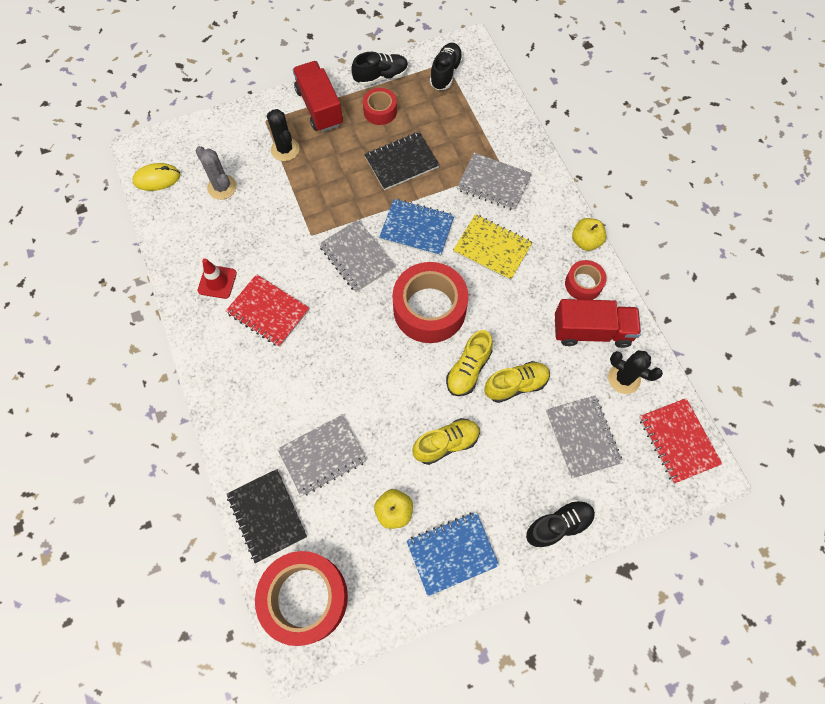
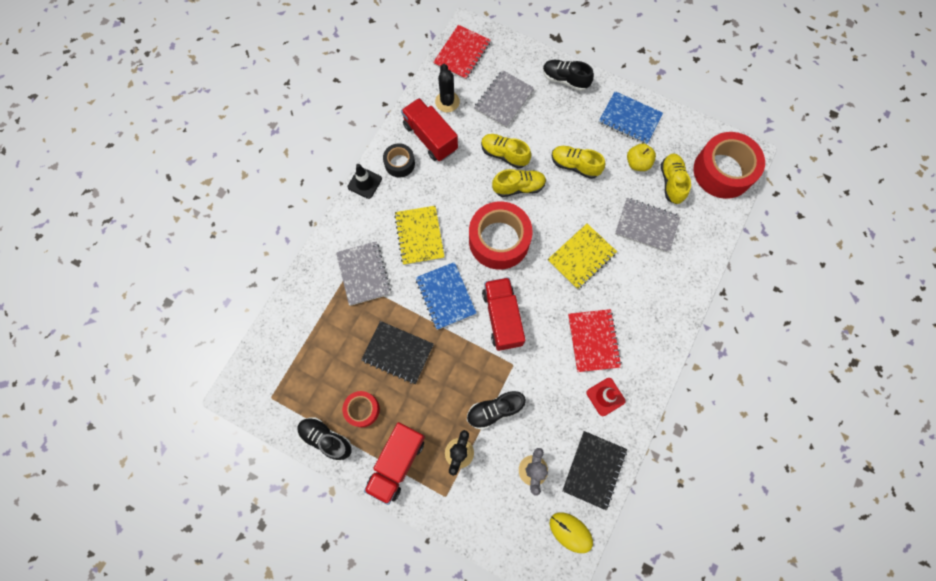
camera: 130 degrees left, 5 degrees up
black notebook [227,469,307,563] -> black notebook moved to [562,431,627,511]
grey notebook [319,220,395,292] -> red truck [482,277,526,351]
black shoe [430,43,463,90] -> black shoe moved to [467,391,526,430]
red tape [565,260,607,300] -> black tape [383,143,415,177]
yellow apple [572,218,607,251] -> black traffic cone [348,164,382,199]
none -> yellow notebook [547,223,617,289]
none -> yellow shoe [661,153,691,204]

